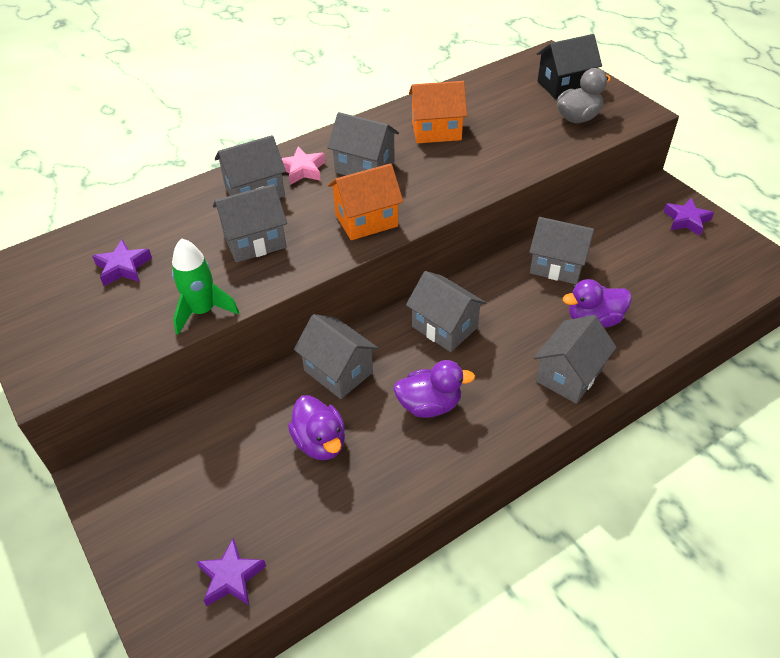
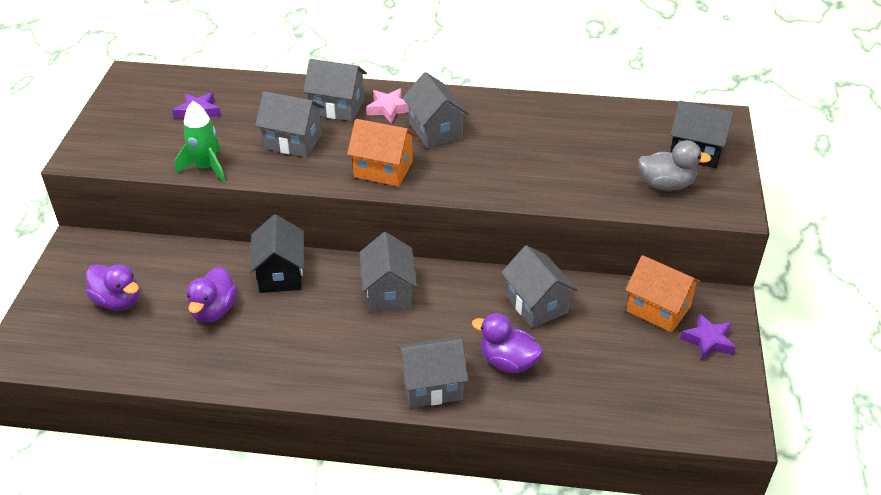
camera: 40 degrees right, 5 degrees down
purple star [196,538,266,607] -> none
grey house [294,314,378,399] -> black house [249,214,304,293]
purple duck [393,360,475,418] -> purple duck moved to [86,264,139,310]
orange house [409,81,467,143] -> orange house moved to [625,255,702,332]

